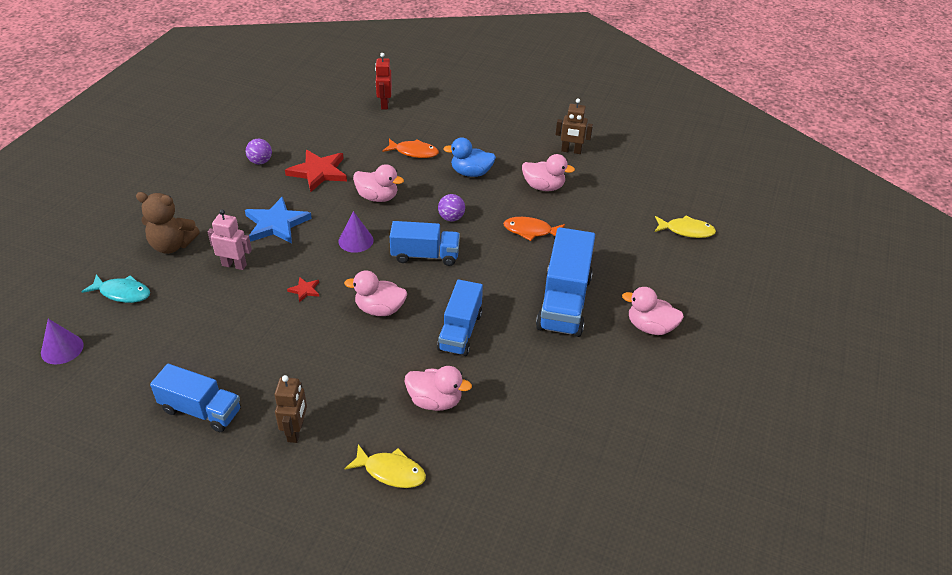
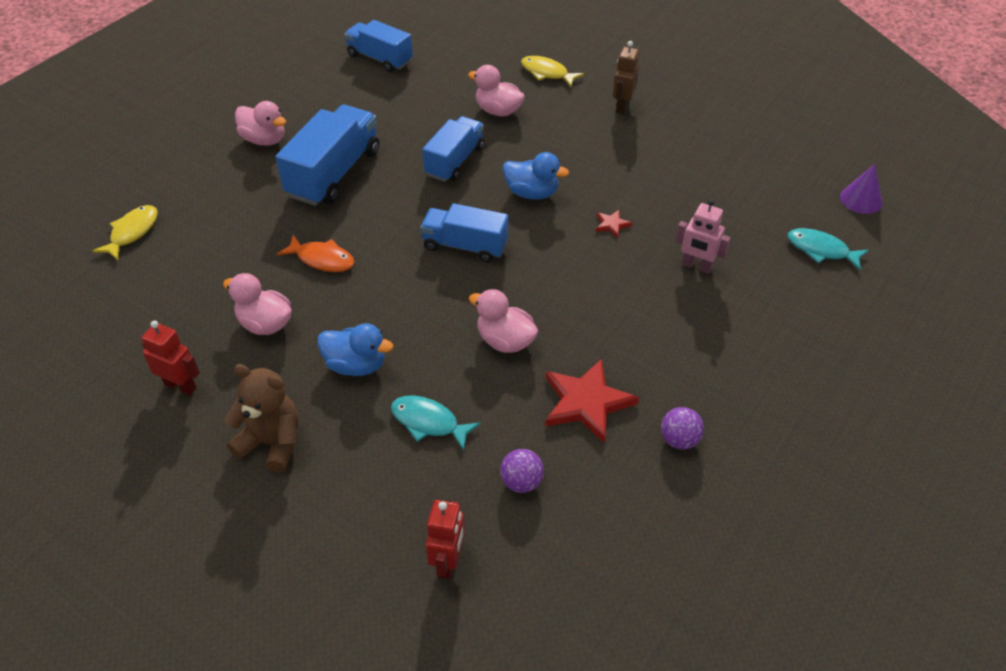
camera: 165 degrees left, 5 degrees up
brown teddy bear [136,192,200,254] -> brown teddy bear moved to [224,364,298,473]
blue truck [150,364,241,432] -> blue truck moved to [344,20,413,72]
blue star [245,197,312,244] -> none
purple cone [338,211,374,253] -> none
pink duck [344,271,407,316] -> blue duck [503,152,569,199]
orange fish [382,139,439,158] -> turquoise fish [391,395,481,451]
purple ball [438,194,465,221] -> purple ball moved to [500,449,544,493]
brown robot [556,98,593,154] -> red robot [141,321,200,396]
yellow fish [655,215,716,238] -> yellow fish turned 90 degrees clockwise [92,205,158,260]

